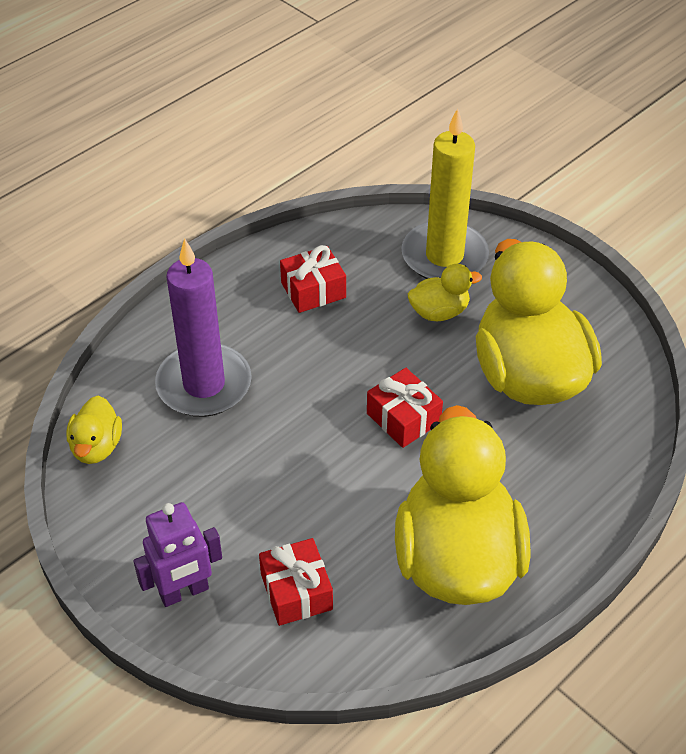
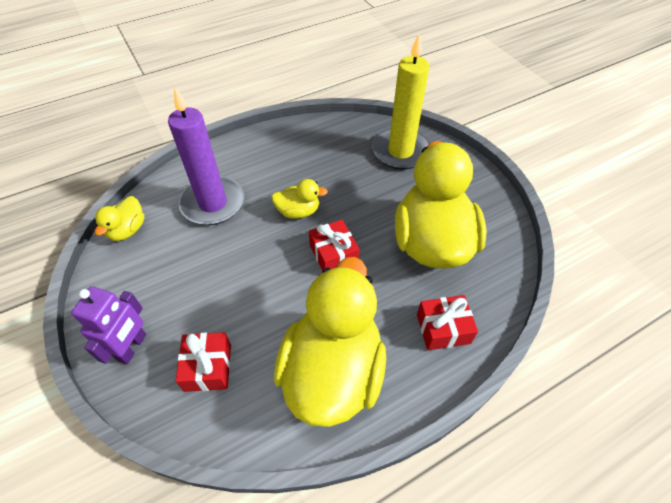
camera: 15 degrees right, 5 degrees up
purple robot [133,502,222,607] -> purple robot turned 60 degrees counterclockwise [71,286,146,364]
red gift [280,245,346,313] -> red gift moved to [417,295,478,350]
yellow duck [408,264,482,321] -> yellow duck moved to [271,179,328,219]

